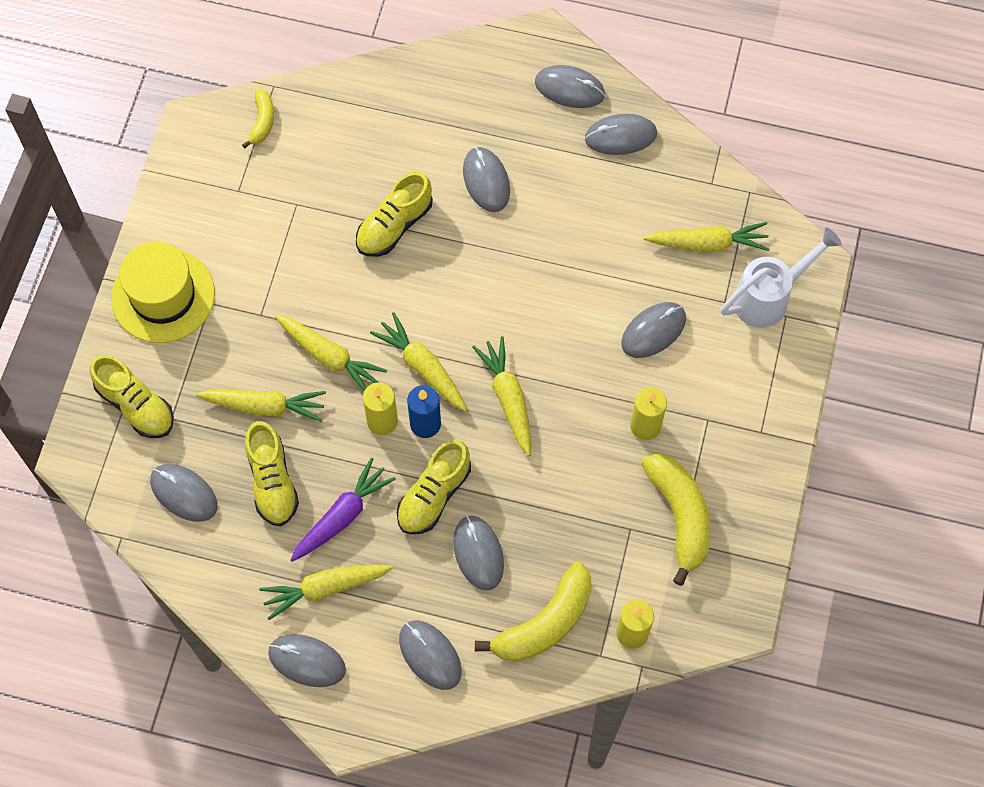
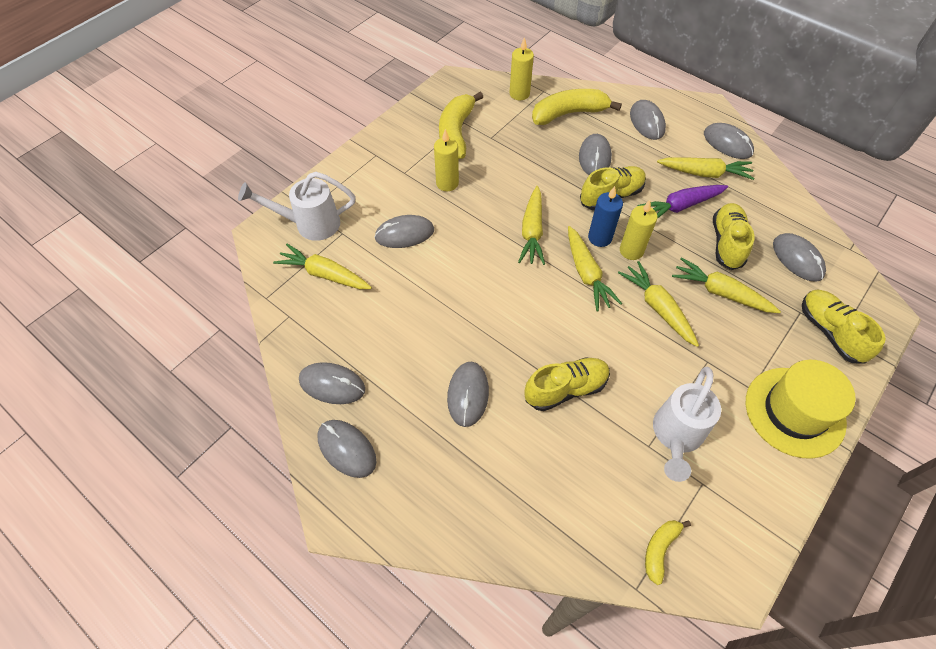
camera: 155 degrees left, 10 degrees down
none -> white watering can [653,367,721,482]

